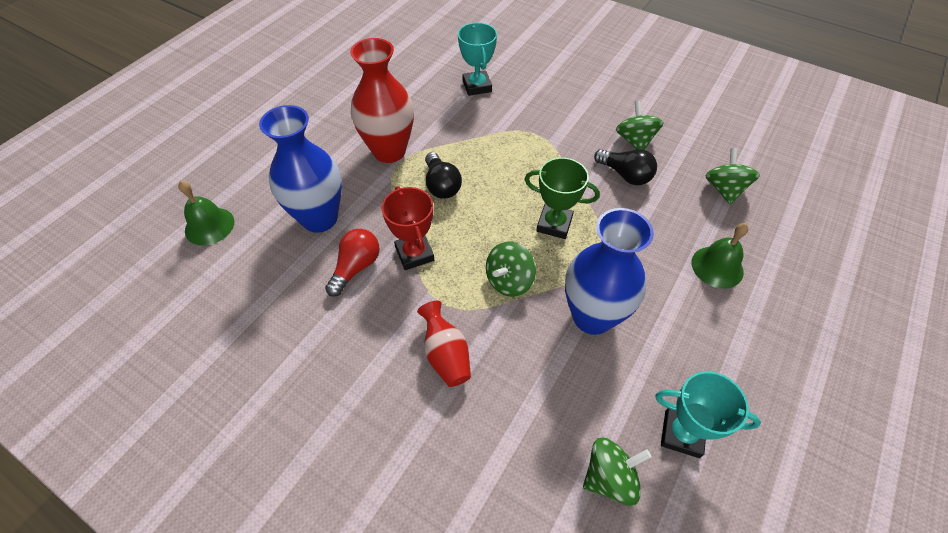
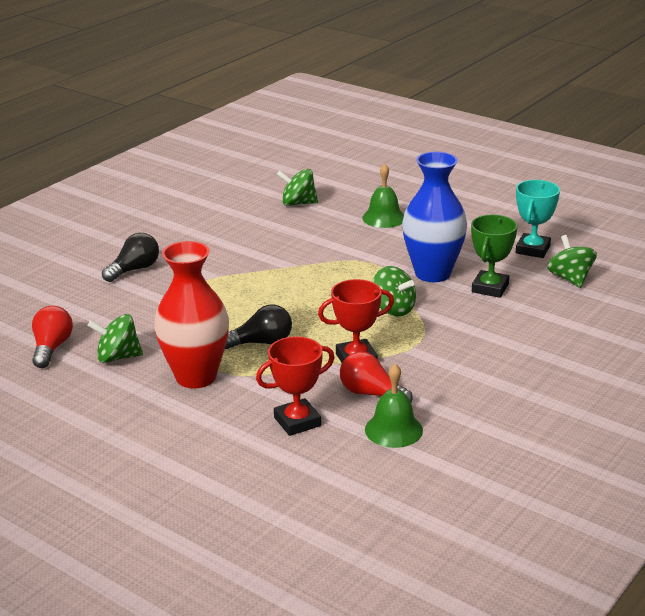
camera: 85 degrees left, 25 degrees down
green bell [178,181,234,246] -> green bell moved to [365,364,423,448]
blue vase [259,105,342,233] -> red trophy [256,336,335,436]
red vase [417,301,471,387] -> none
turquoise trophy [458,23,497,96] -> none
green trophy [524,158,600,239] -> green trophy moved to [471,215,517,298]
black light bulb [594,149,657,185] -> black light bulb moved to [102,233,159,282]
green spinning top [616,100,664,150] -> green spinning top moved to [87,314,143,363]
none -> red light bulb [32,305,73,368]

